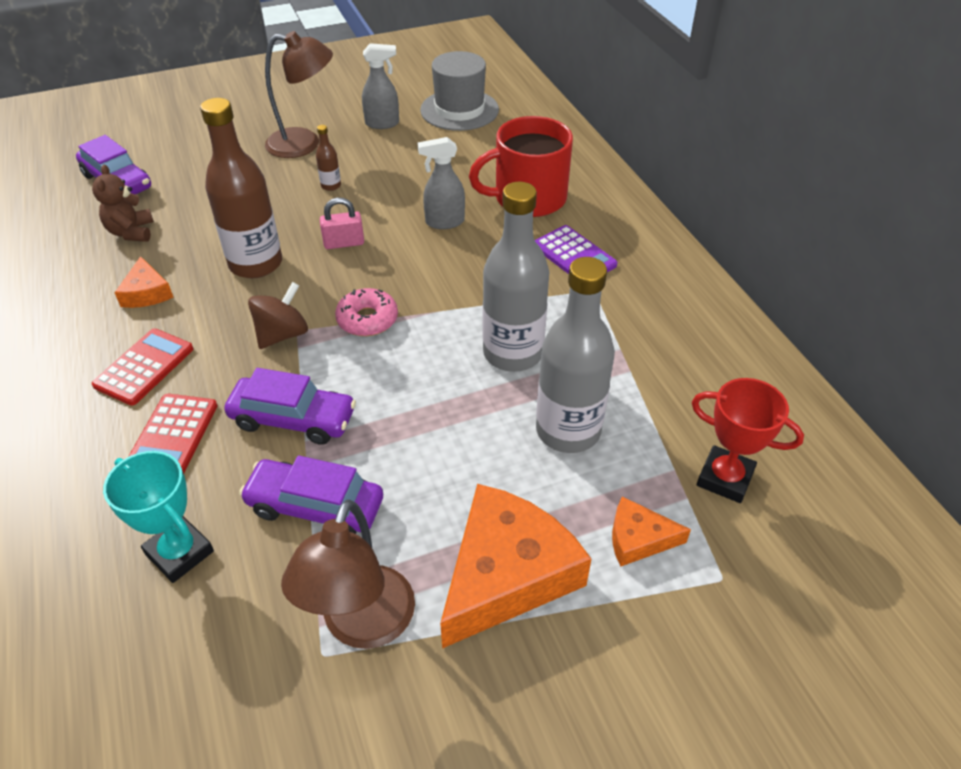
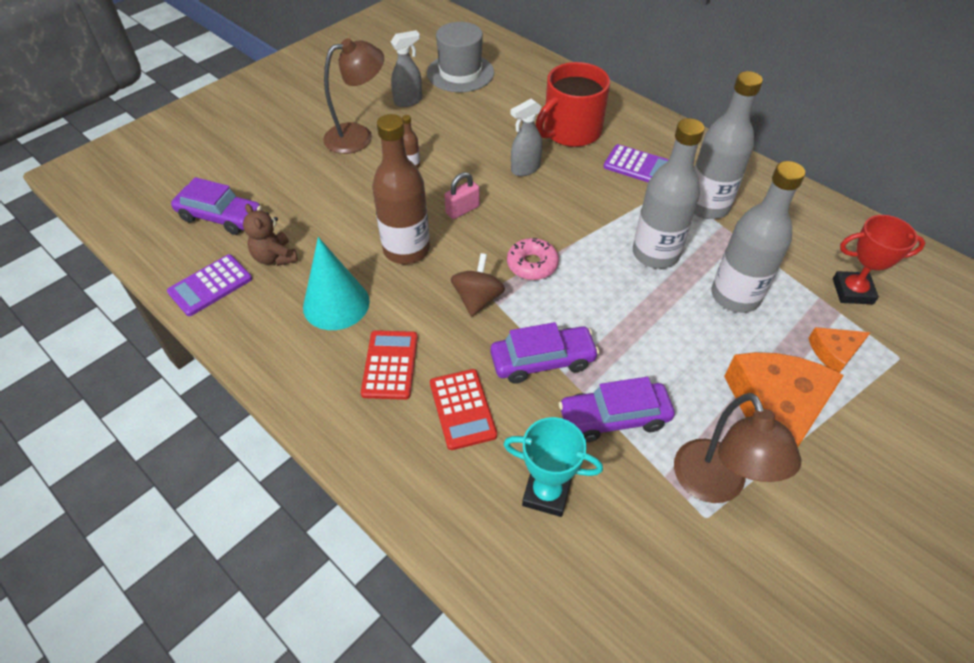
camera: 25 degrees left, 5 degrees up
orange cheese [114,256,173,308] -> turquoise cone [303,237,370,330]
none -> purple calculator [167,254,252,316]
none -> grey bottle [694,71,763,219]

